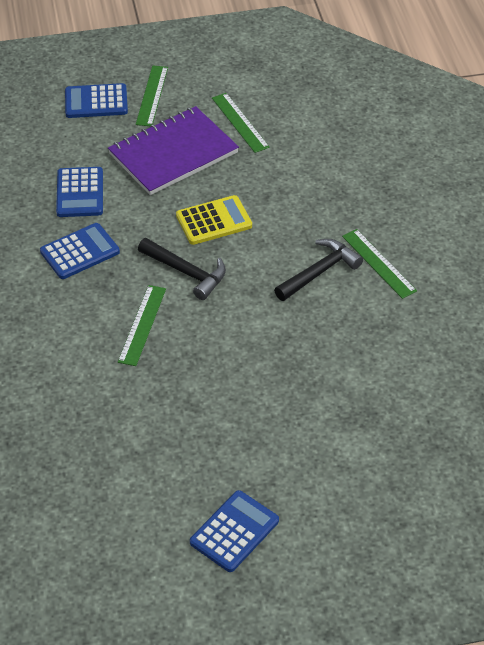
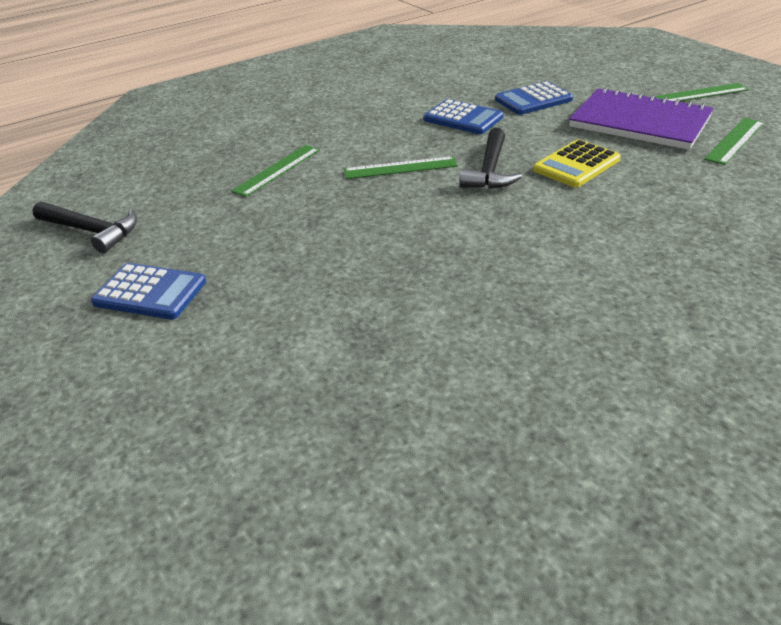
camera: 70 degrees right, 10 degrees down
blue calculator [65,83,128,118] -> none
yellow calculator [176,195,252,245] -> yellow calculator turned 90 degrees clockwise [533,139,621,187]
black hammer [274,239,363,301] -> black hammer moved to [33,202,137,253]
green ruler [342,229,417,299] -> green ruler moved to [231,145,320,197]

